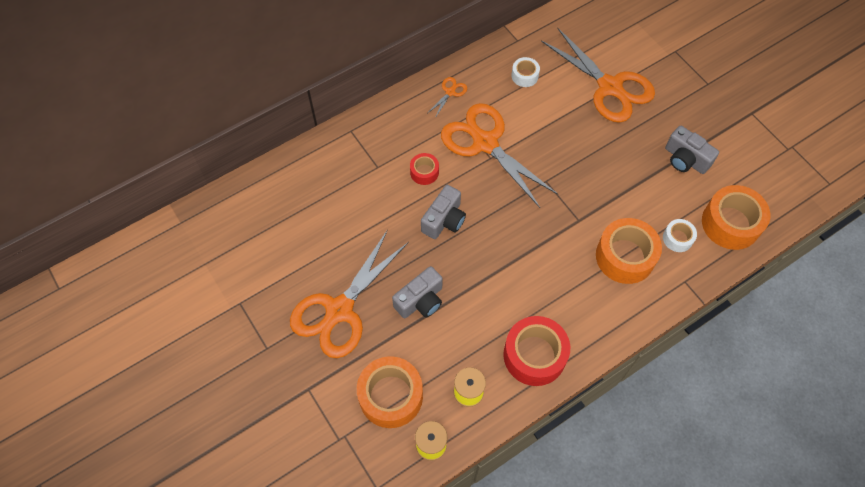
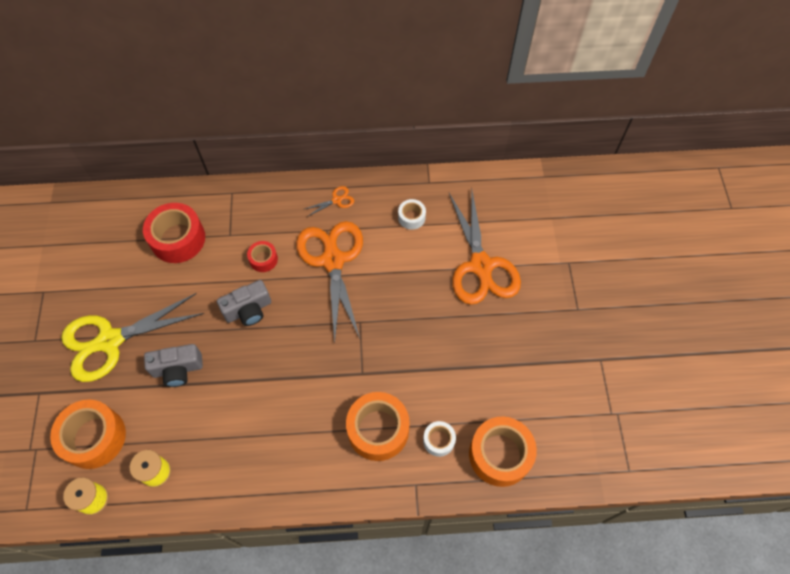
camera: 30 degrees right, 0 degrees up
orange scissors [290,230,409,358] -> yellow scissors [61,293,204,382]
red tape [503,316,570,386] -> red tape moved to [143,203,205,263]
grey camera [665,126,719,174] -> none

